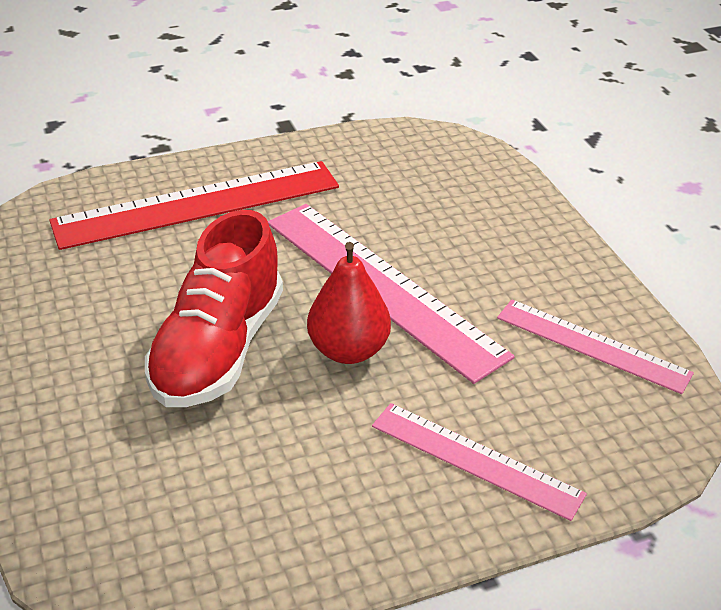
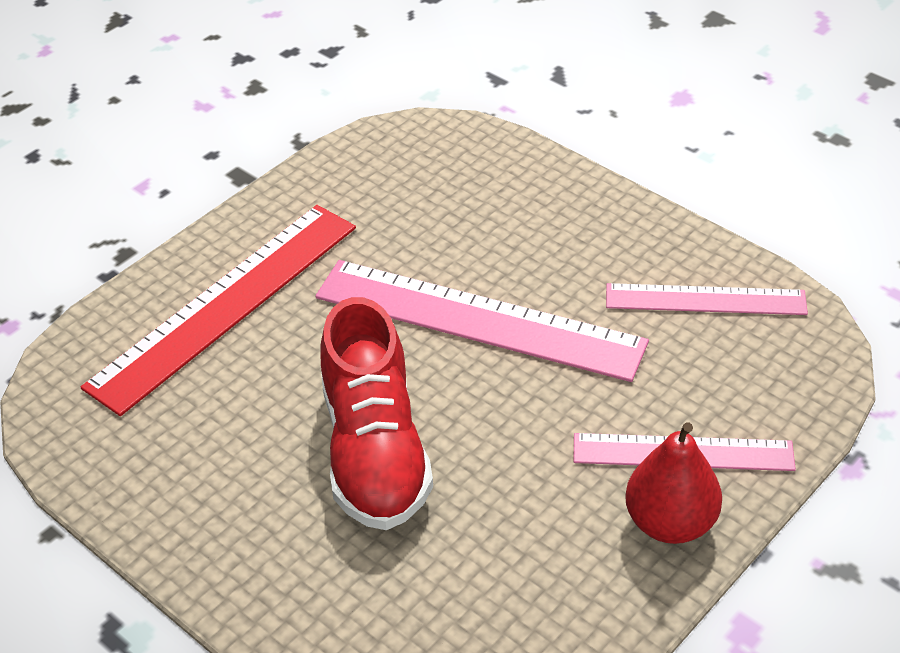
camera: 25 degrees left, 5 degrees up
red pear [307,242,391,364] -> red pear moved to [625,423,722,544]

